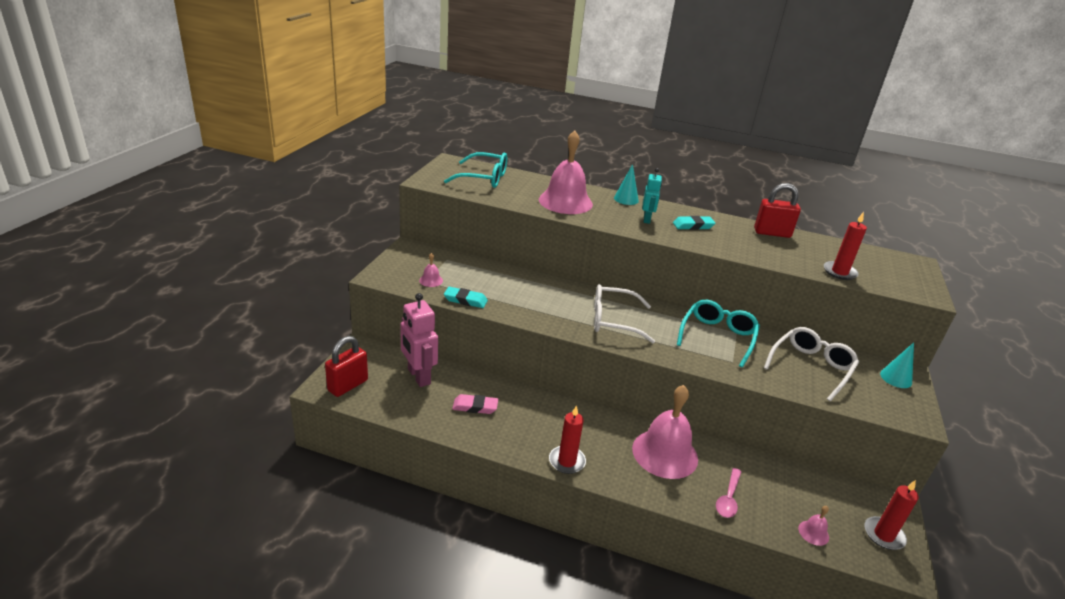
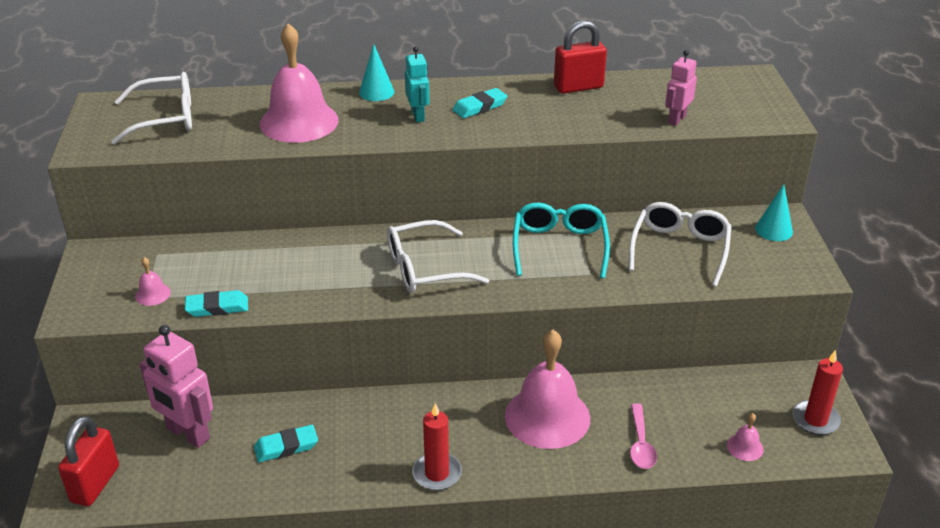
camera: 20 degrees left, 5 degrees up
turquoise glasses [444,152,507,188] -> white glasses [111,72,192,144]
pink eraser [452,394,498,414] -> turquoise eraser [254,425,318,462]
red candle [824,212,867,280] -> pink robot [665,50,697,126]

